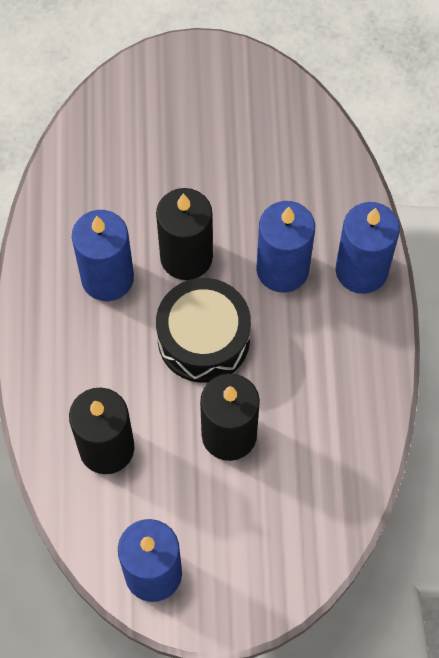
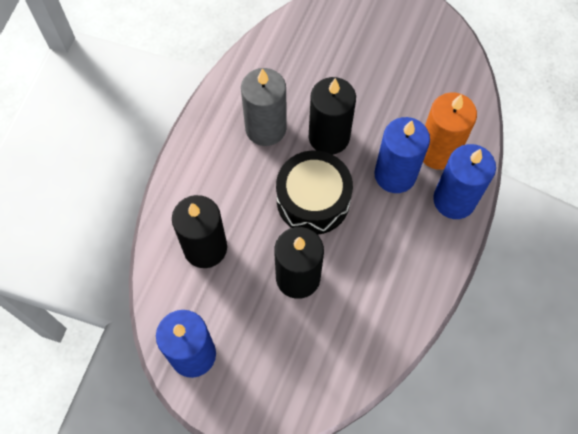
camera: 25 degrees right, 0 degrees up
blue candle [72,210,134,301] -> grey candle [241,68,287,146]
none -> orange candle [423,92,477,170]

